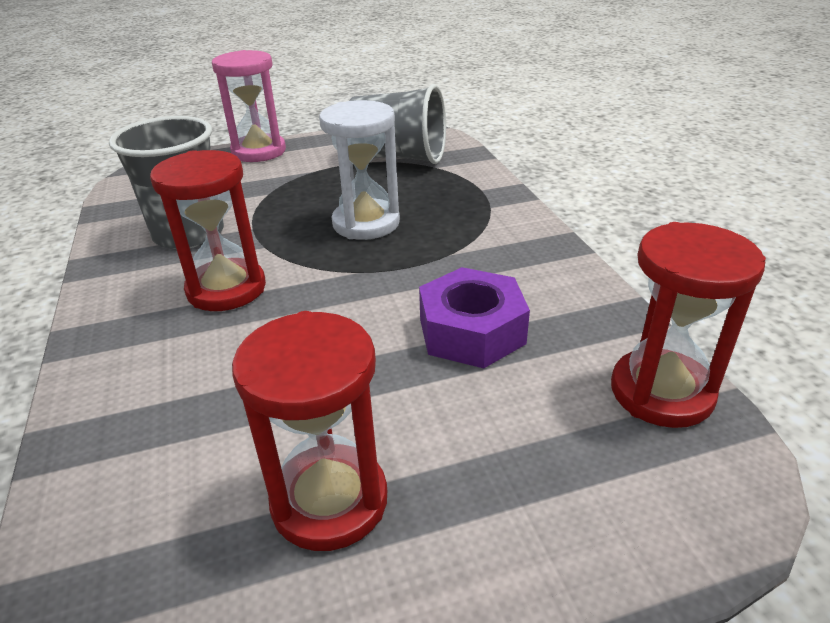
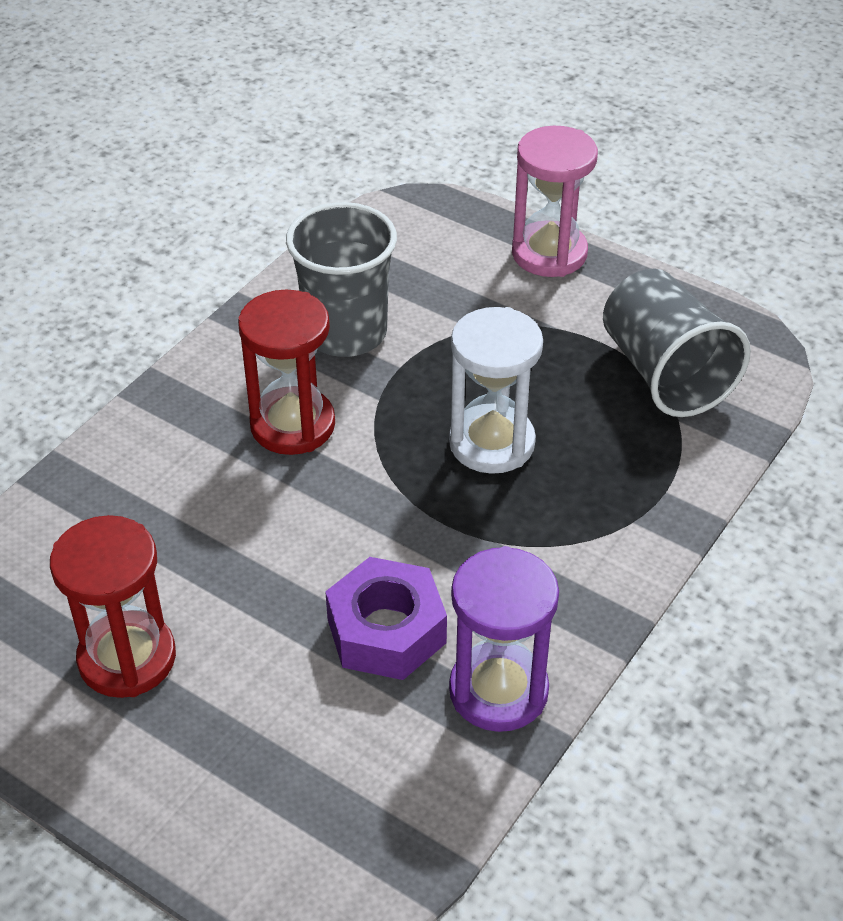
camera: 50 degrees right, 10 degrees up
red hourglass [611,222,766,428] -> none
none -> purple hourglass [449,546,559,732]

